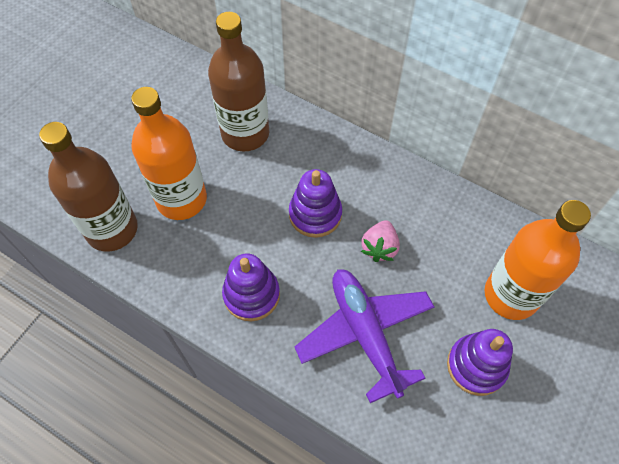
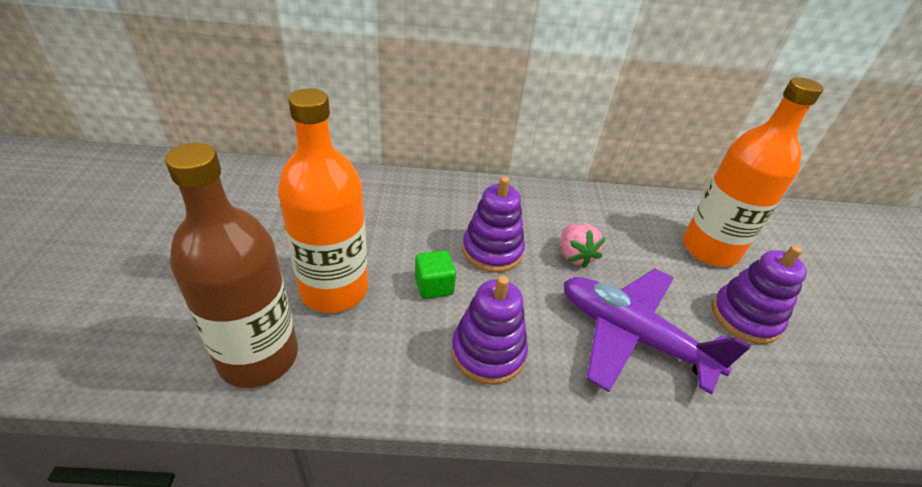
camera: 35 degrees left, 20 degrees down
brown bottle [208,12,269,152] -> none
none -> green cube [415,250,456,299]

